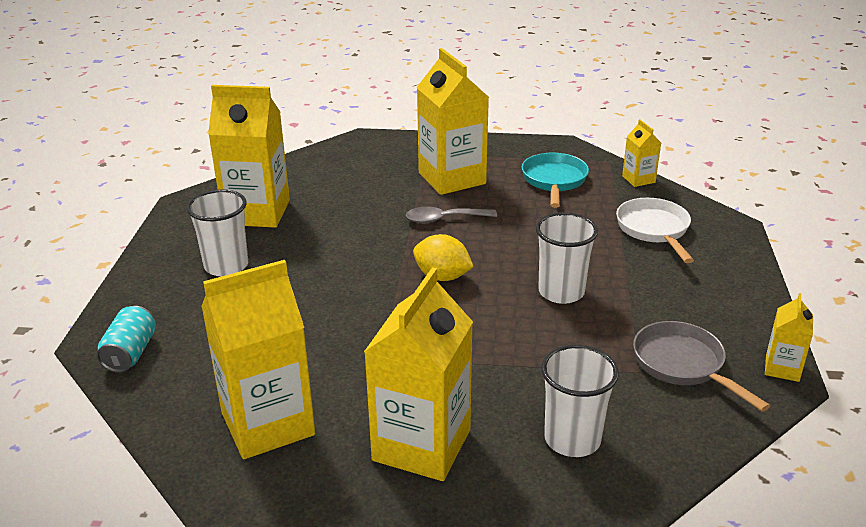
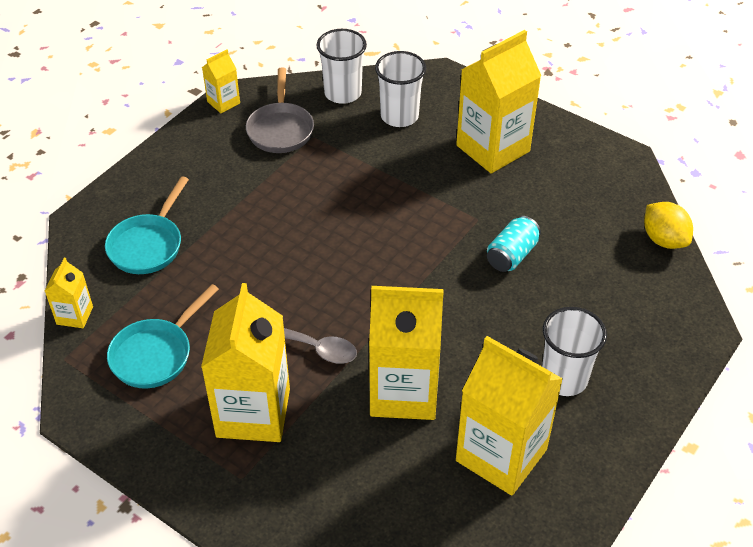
camera: 150 degrees left, 15 degrees up
turquoise can [97,306,156,373] -> turquoise can moved to [487,216,541,272]
yellow carton [201,260,315,459] -> yellow carton moved to [369,286,444,420]
yellow lemon [413,234,474,281] -> yellow lemon moved to [644,202,693,249]
white cup [536,212,598,304] -> white cup moved to [316,29,367,104]
white pan [616,198,694,263] -> turquoise pan [105,176,189,274]

